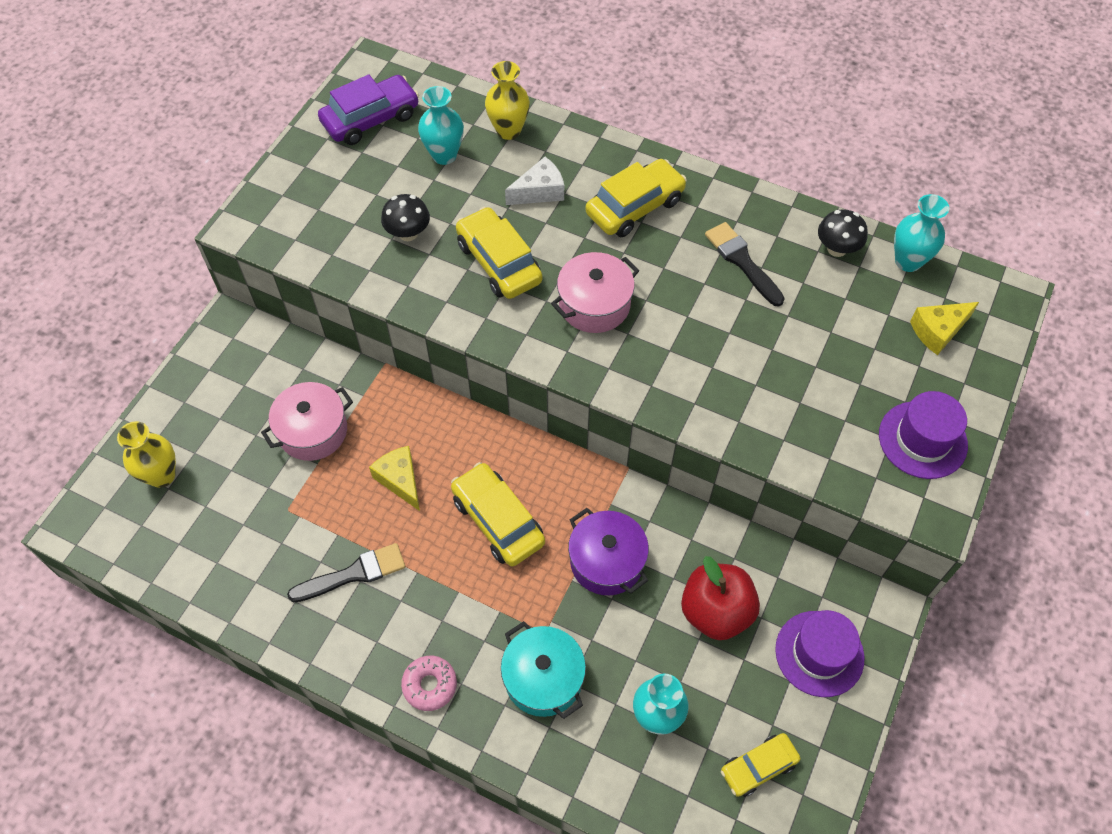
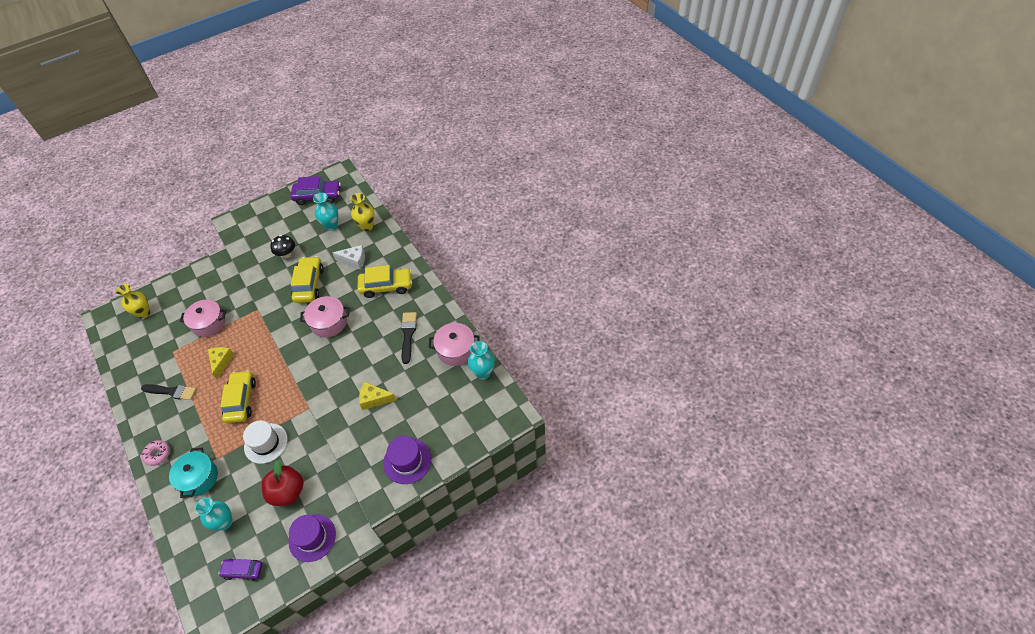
camera: 35 degrees right, 5 degrees down
purple pot [568,508,649,595] -> white hat [243,420,288,464]
yellow car [721,733,801,797] -> purple car [219,559,262,581]
black mushroom [818,209,868,257] -> pink pot [429,323,480,366]
yellow cheese [910,302,979,355] -> yellow cheese moved to [359,382,397,410]

